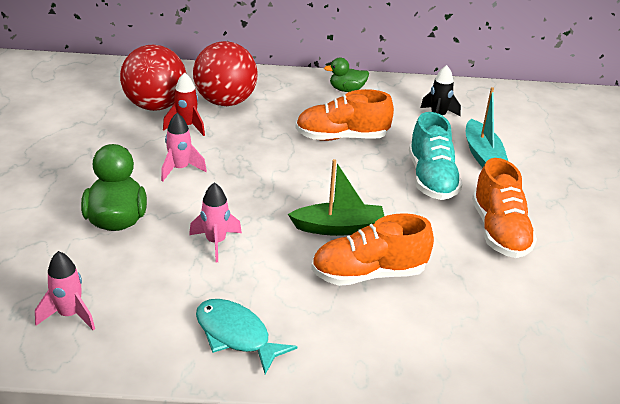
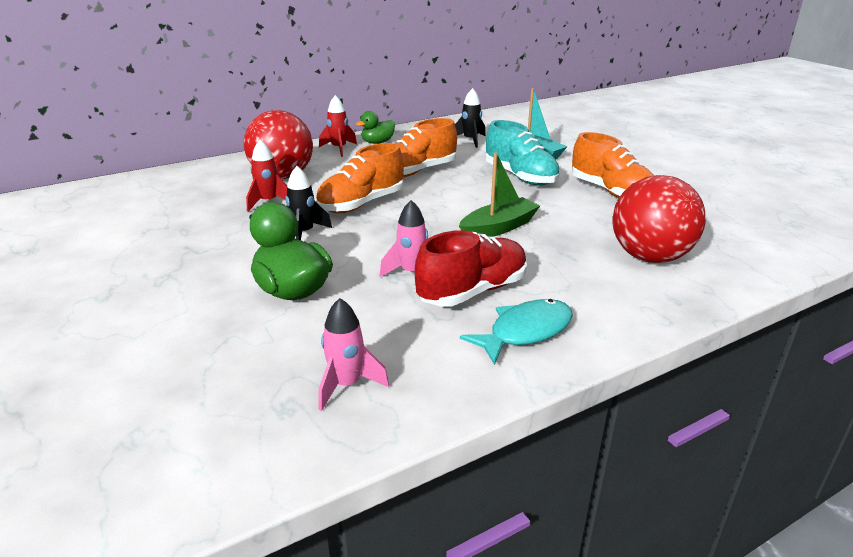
camera: 30 degrees left, 5 degrees down
red ball [120,45,186,111] -> red ball moved to [612,175,706,263]
pink rocket [161,113,207,182] -> black rocket [285,166,332,240]
turquoise fish [196,299,297,374] -> turquoise fish turned 135 degrees clockwise [460,299,573,365]
orange shoe [311,213,434,286] -> orange shoe moved to [315,143,404,213]
none -> red rocket [319,95,357,157]
none -> red shoe [415,230,527,307]

